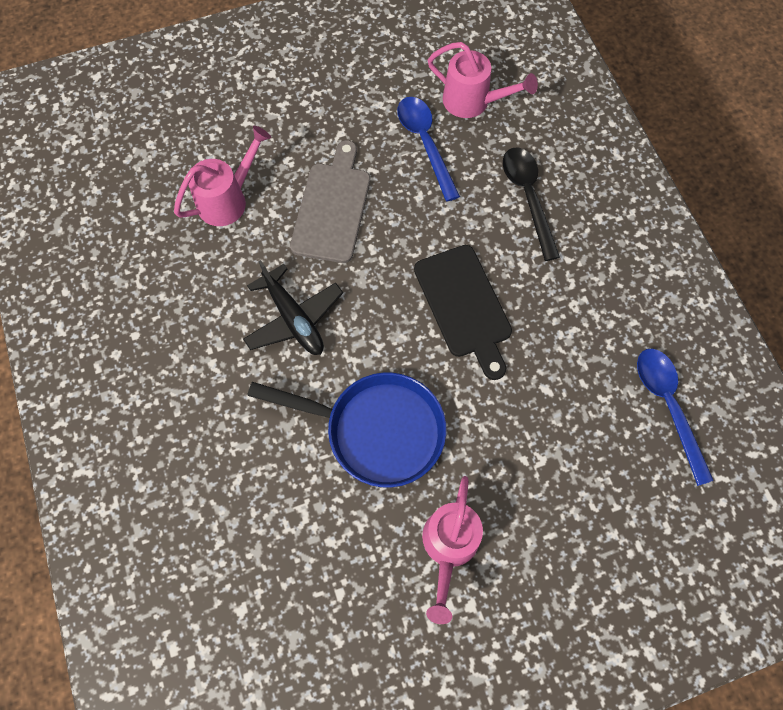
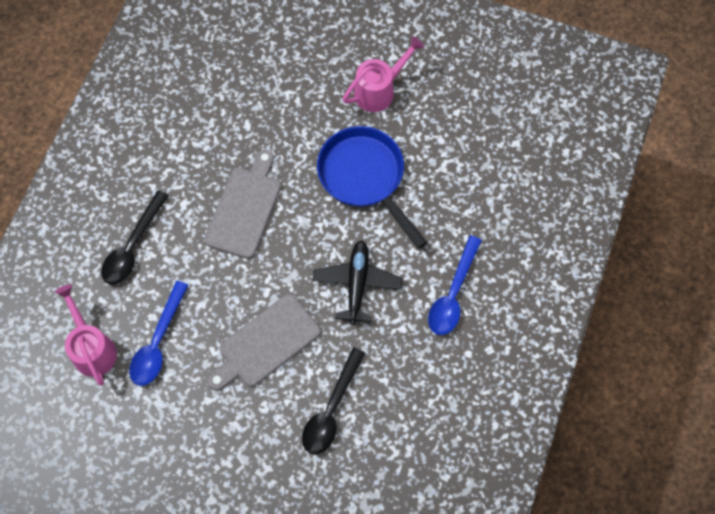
camera: 140 degrees left, 0 degrees up
pink watering can [174,126,271,226] -> black spoon [302,347,365,454]
black cutting board [414,245,512,380] -> grey cutting board [204,149,281,259]
blue spoon [637,349,714,486] -> blue spoon moved to [428,235,482,335]

